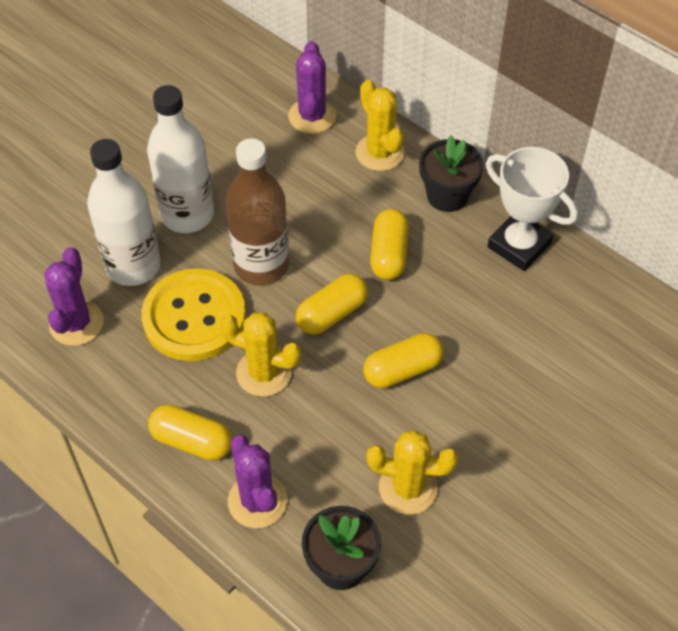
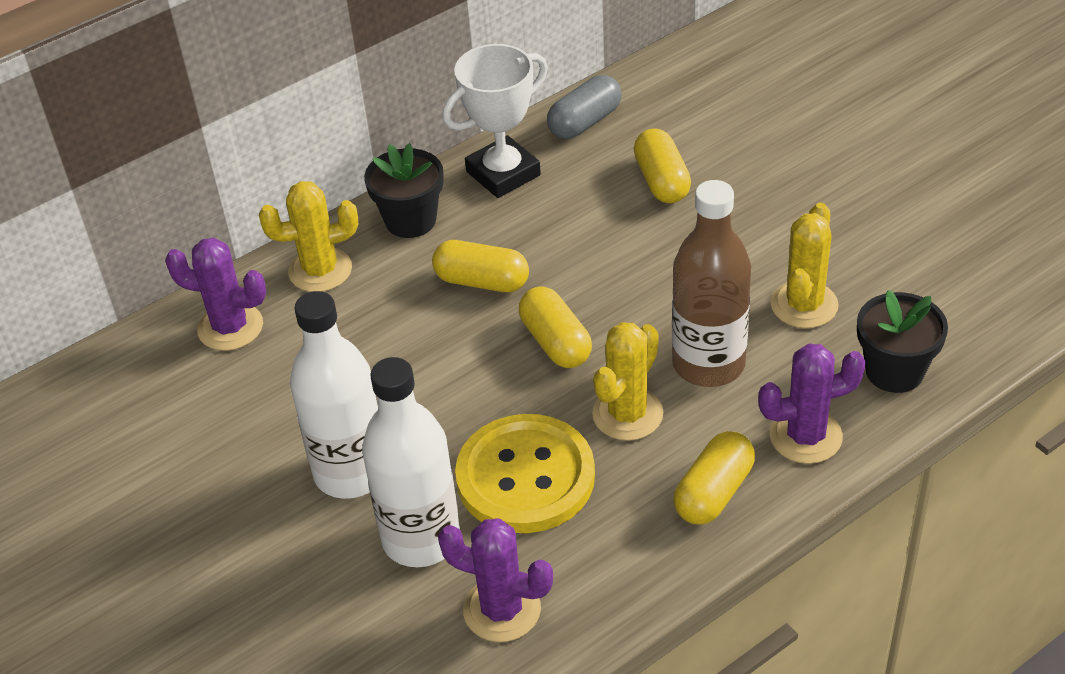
camera: 75 degrees left, 10 degrees down
brown bottle [226,138,289,286] -> brown bottle moved to [672,180,751,387]
yellow capsule [363,333,444,388] -> yellow capsule moved to [634,128,691,203]
none -> grey capsule [547,75,622,139]

